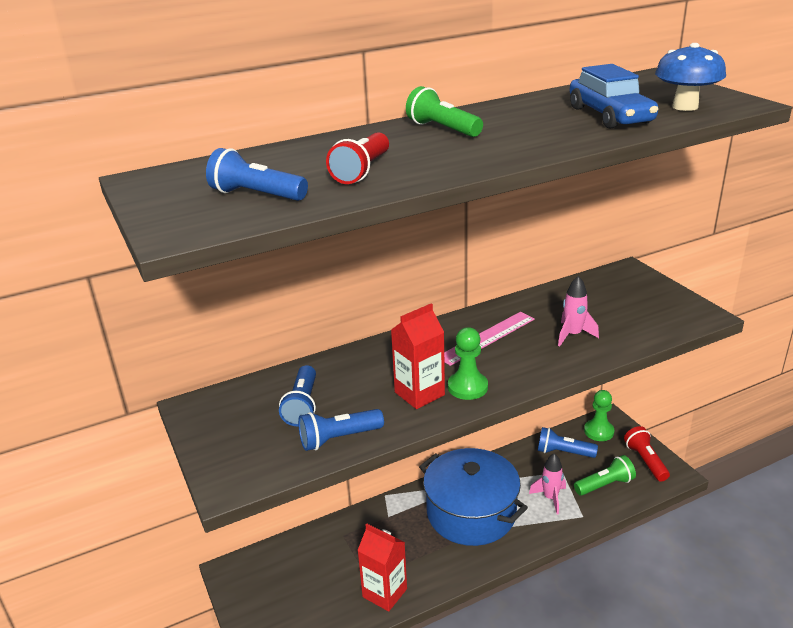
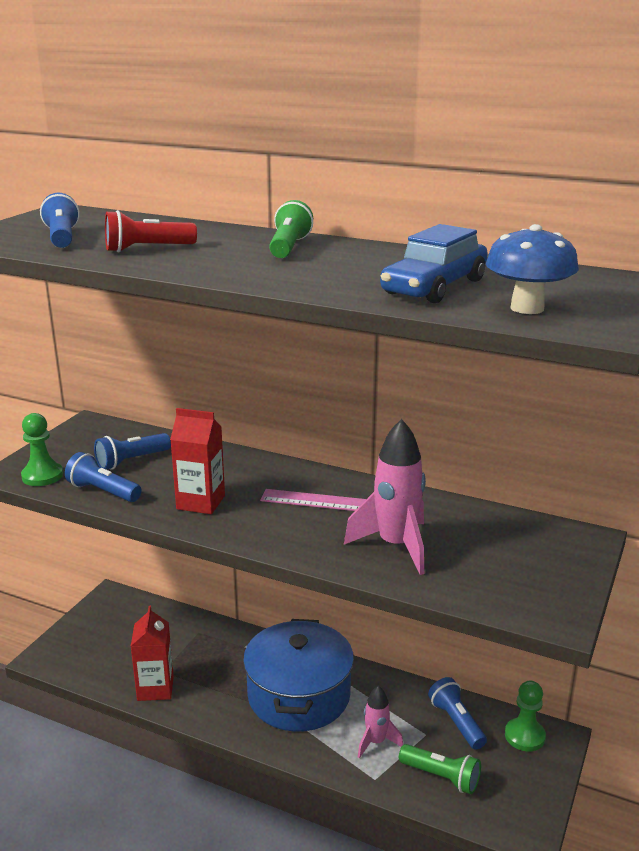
camera: 50 degrees right, 5 degrees down
green pawn [448,327,488,400] -> green pawn moved to [21,413,63,486]
pink rocket [558,276,599,346] -> pink rocket [344,419,426,575], size x1.68
red flashlight [624,426,670,482] -> none

